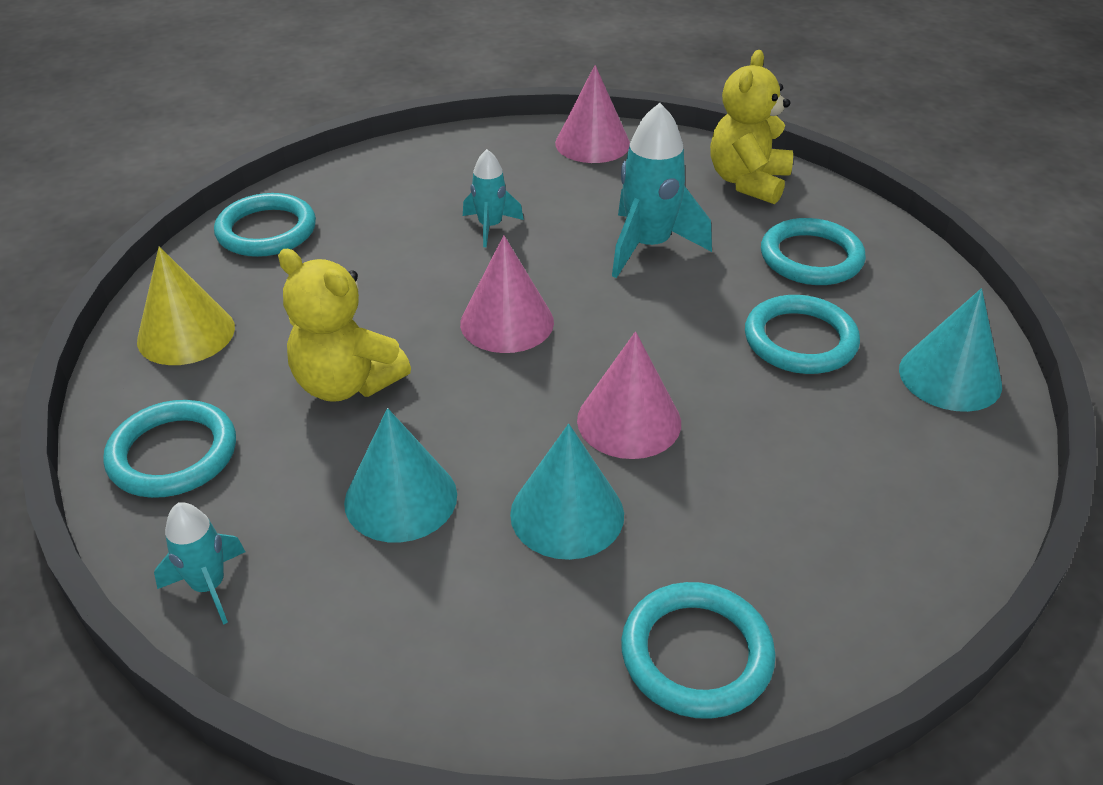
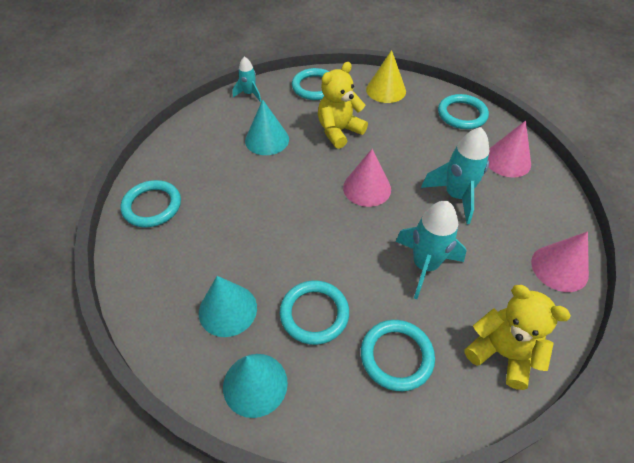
camera: 105 degrees right, 10 degrees up
turquoise rocket [463,149,524,247] -> turquoise rocket [421,127,489,224], size x1.74
turquoise cone [510,424,624,560] -> turquoise cone moved to [199,276,257,337]
pink cone [577,332,681,459] -> pink cone moved to [488,120,531,177]

